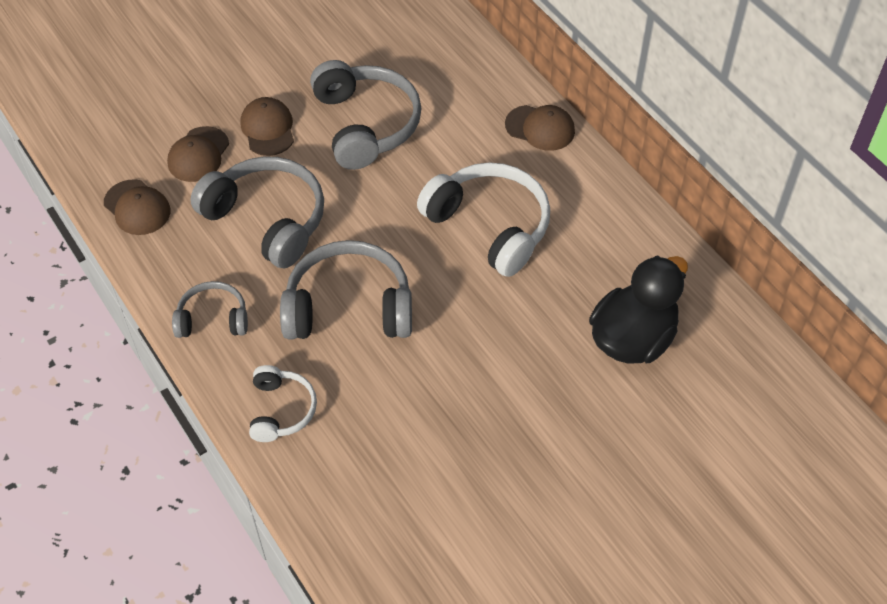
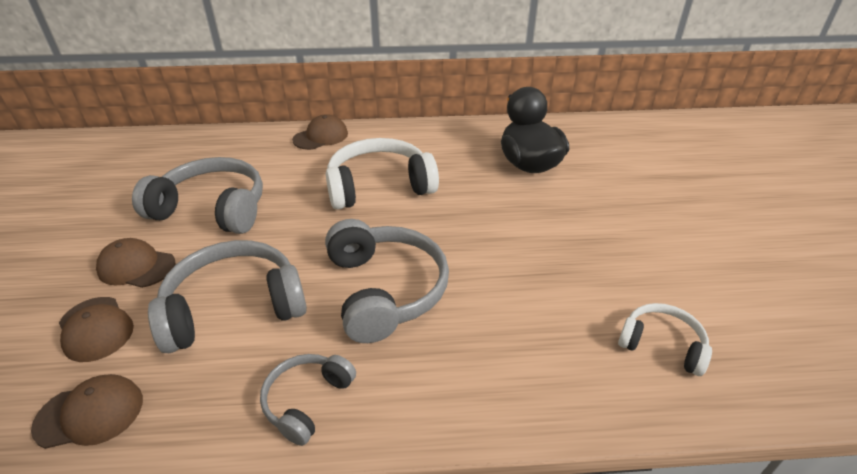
camera: 60 degrees left, 15 degrees down
white headphones [249,365,317,442] -> white headphones moved to [618,303,712,376]
grey headphones [280,240,412,339] -> grey headphones turned 135 degrees clockwise [325,219,449,343]

